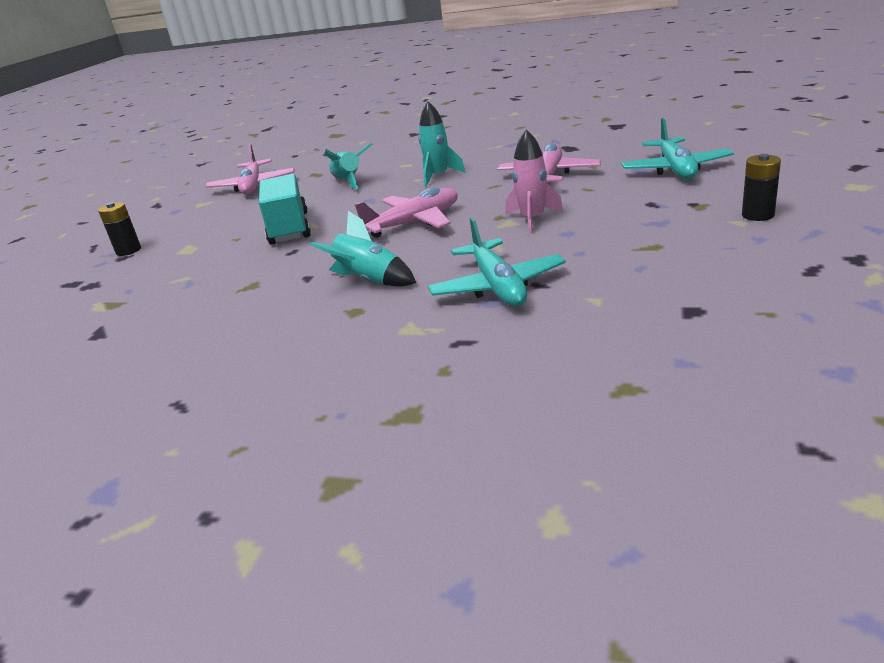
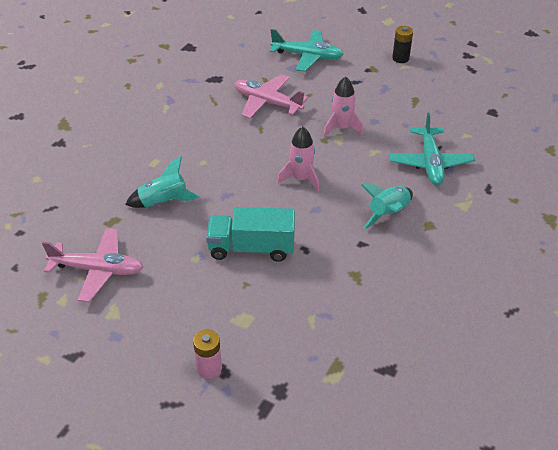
camera: 80 degrees left, 15 degrees up
black battery [98,202,141,256] -> pink battery [193,330,222,379]
pink plane [355,188,458,238] -> pink rocket [277,126,320,191]
turquoise rocket [418,101,466,187] -> none
turquoise plane [428,217,566,306] -> turquoise plane turned 90 degrees clockwise [389,112,475,185]

